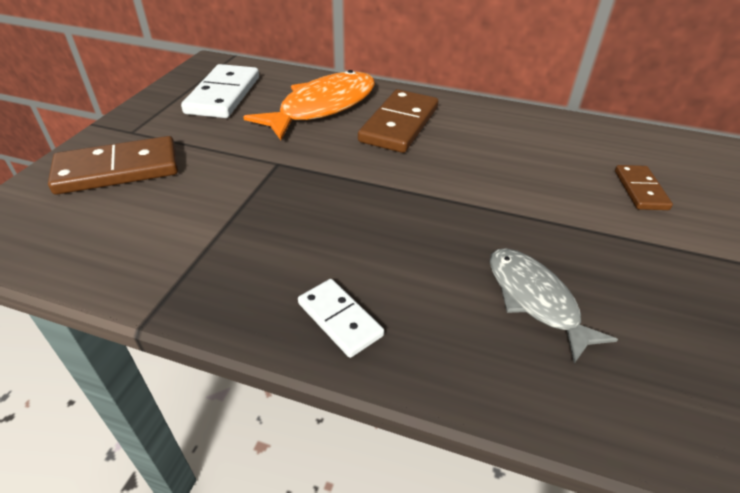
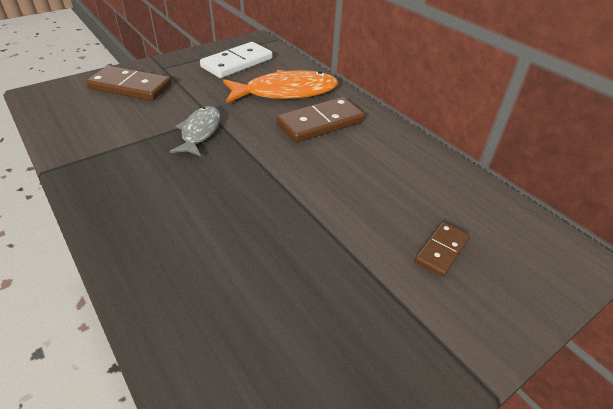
camera: 35 degrees right, 0 degrees up
white domino [298,279,384,358] -> none
grey fish [490,248,618,364] -> grey fish moved to [169,106,221,156]

